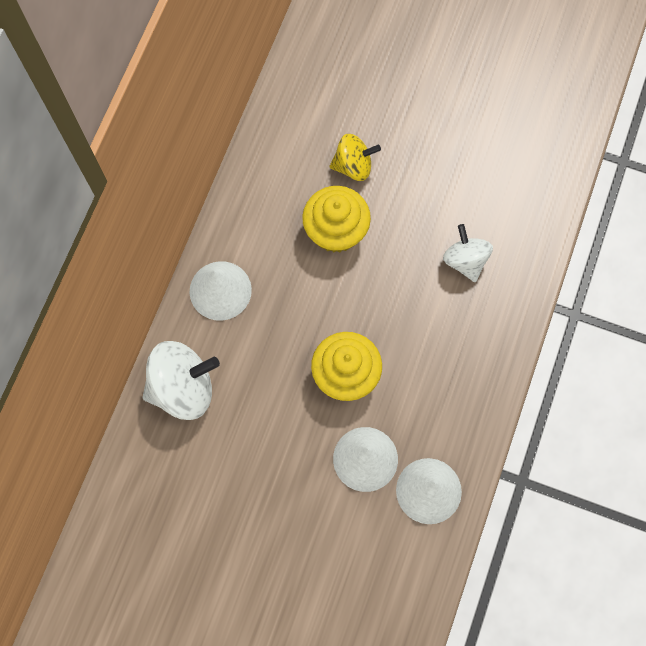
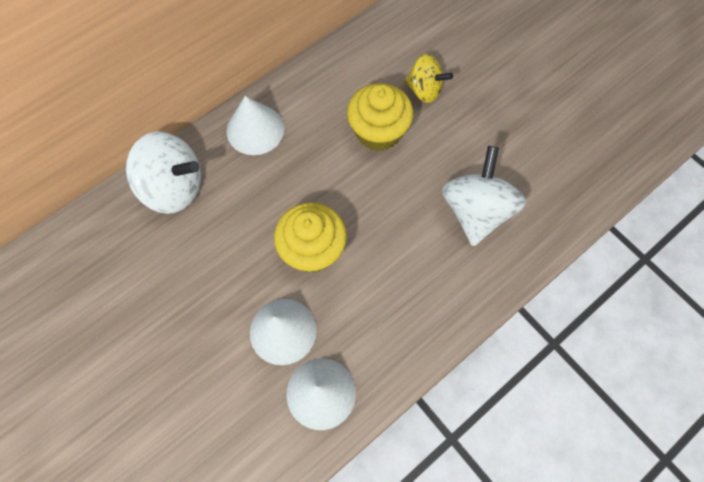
camera: 30 degrees right, 5 degrees down
white spinning top [443,224,493,282] -> white spinning top [442,146,526,246], size x1.58

